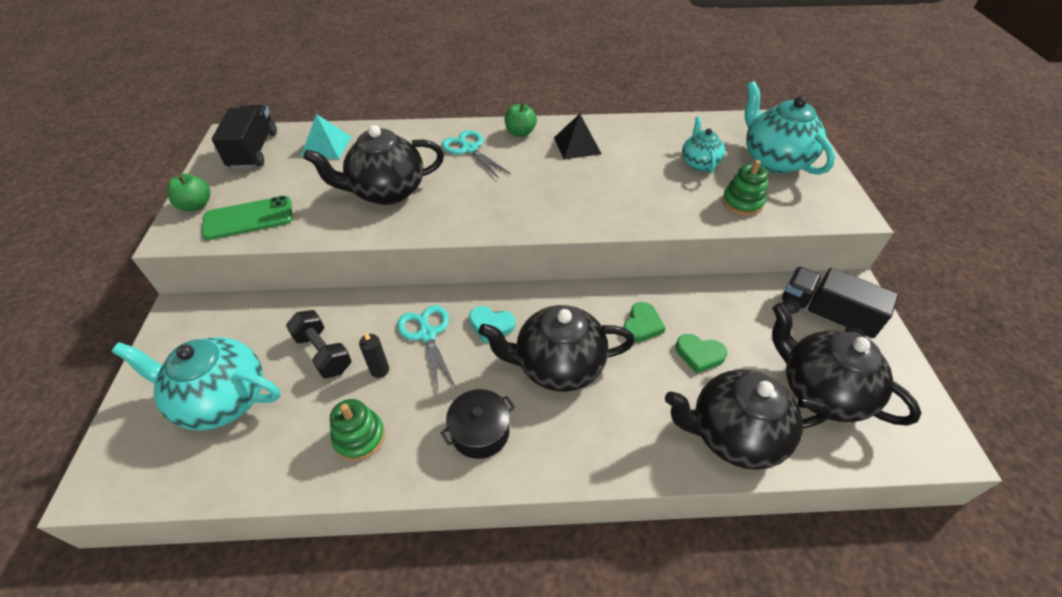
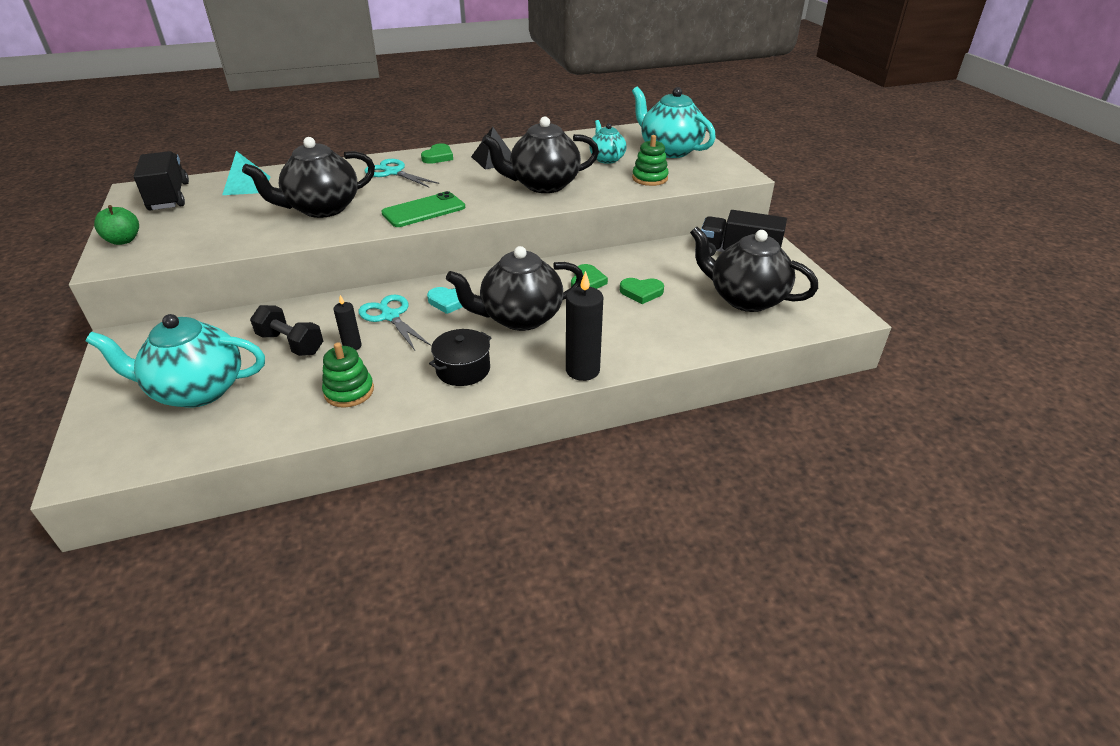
camera: 15 degrees left, 10 degrees down
green phone [202,196,293,240] -> green phone moved to [381,191,465,227]
green apple [505,102,537,137] -> green heart [421,143,453,164]
black teapot [665,370,832,470] -> black teapot moved to [482,116,599,193]
none -> black candle [566,271,603,381]

